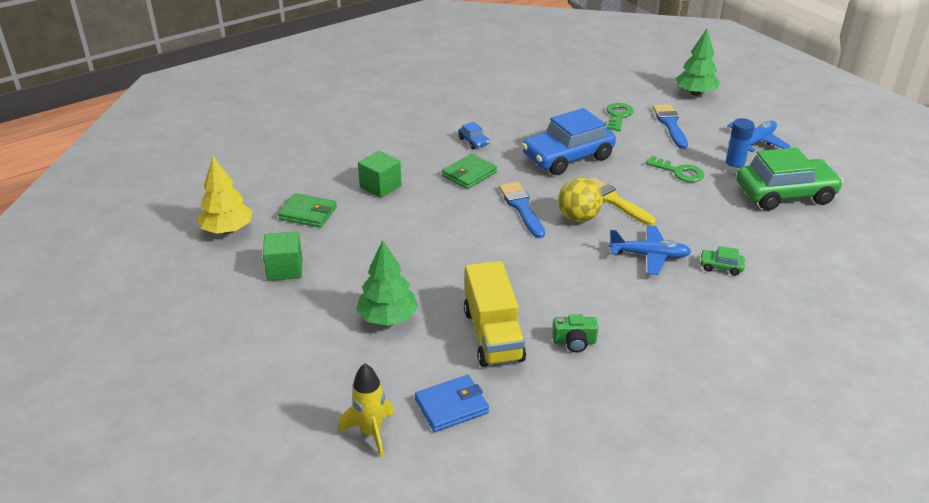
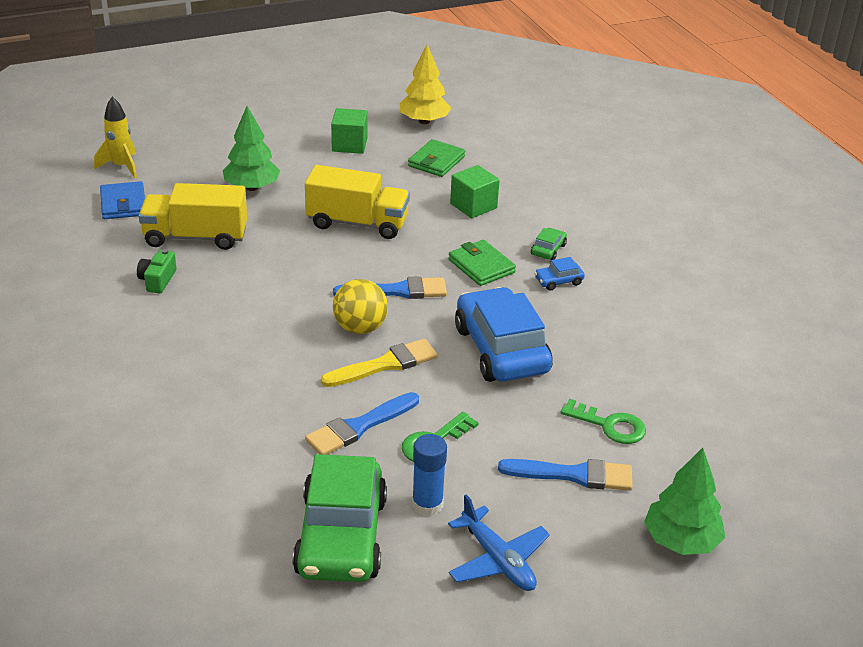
camera: 100 degrees right, 0 degrees up
blue plane [608,225,692,275] -> none
green car [700,246,745,276] -> green car moved to [531,228,567,260]
none -> yellow truck [305,165,410,239]
none -> blue brush [305,392,419,455]

